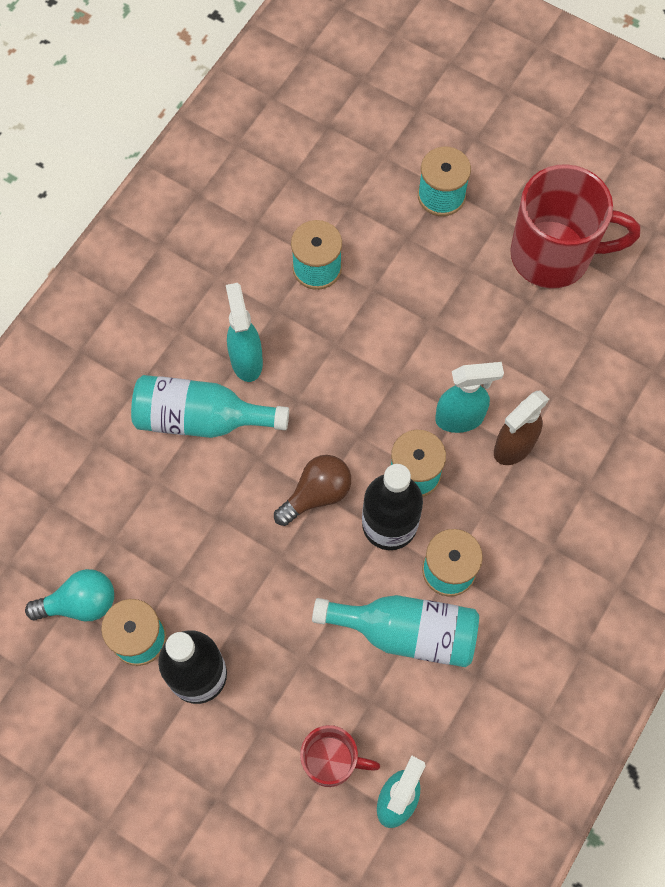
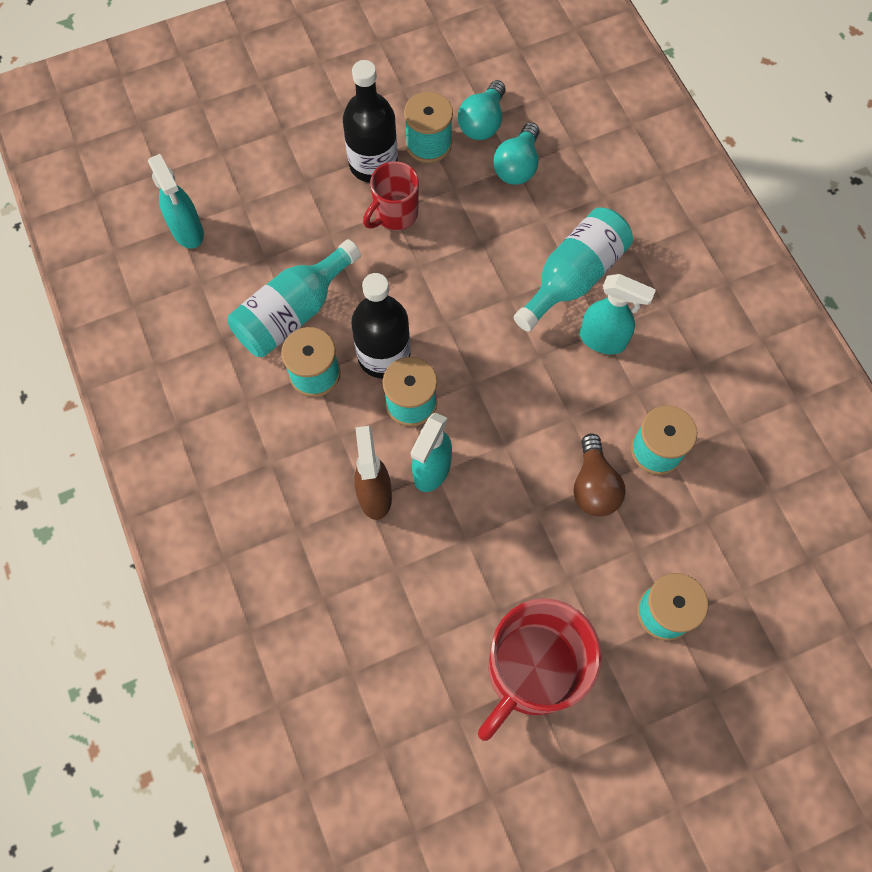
camera: 125 degrees right, 0 degrees up
brown light bulb [274,455,351,526] -> brown light bulb moved to [574,434,626,517]
red mug [300,725,380,787] -> red mug moved to [363,161,419,230]
none -> turquoise light bulb [493,122,539,185]

